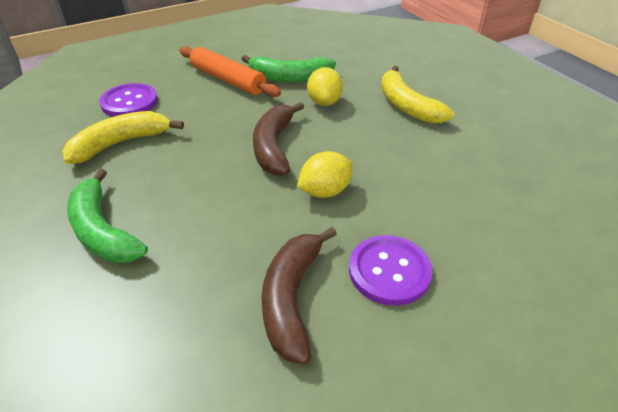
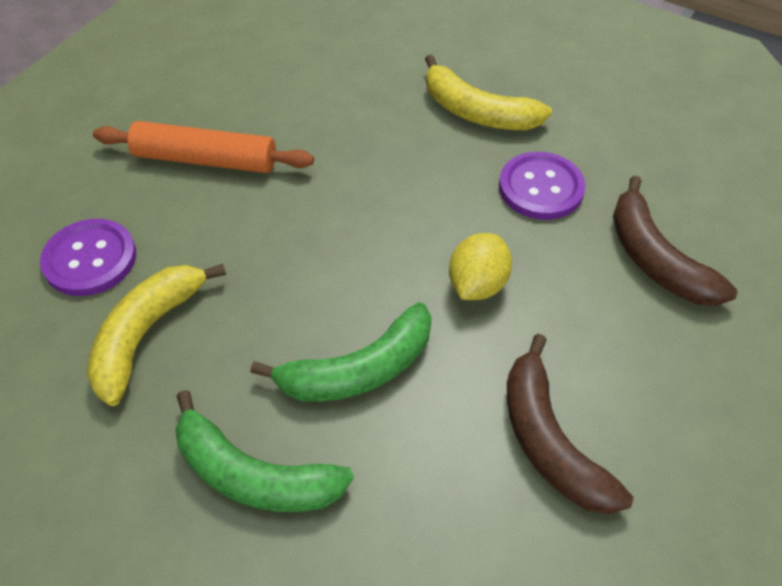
camera: 30 degrees left, 10 degrees up
green banana [242,55,336,83] -> green banana moved to [250,302,431,402]
brown banana [253,102,304,176] -> brown banana moved to [613,176,737,306]
yellow lemon [307,67,343,106] -> none
purple button [349,235,433,306] -> purple button moved to [499,152,586,220]

